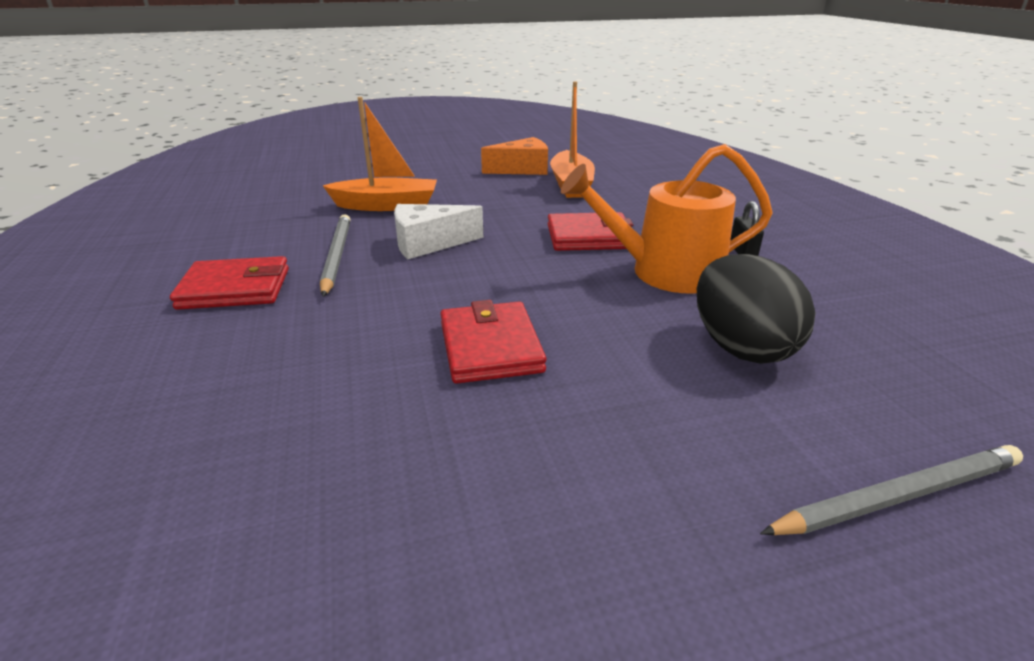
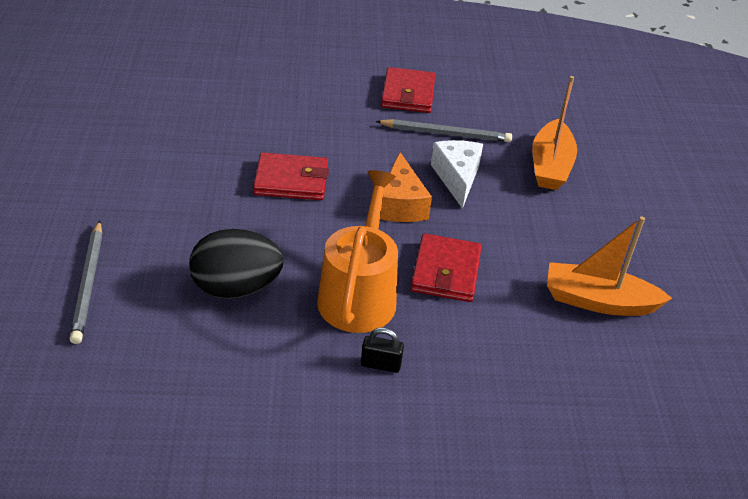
camera: 100 degrees right, 10 degrees up
orange cheese [481,137,548,175] -> orange cheese moved to [380,152,432,222]

